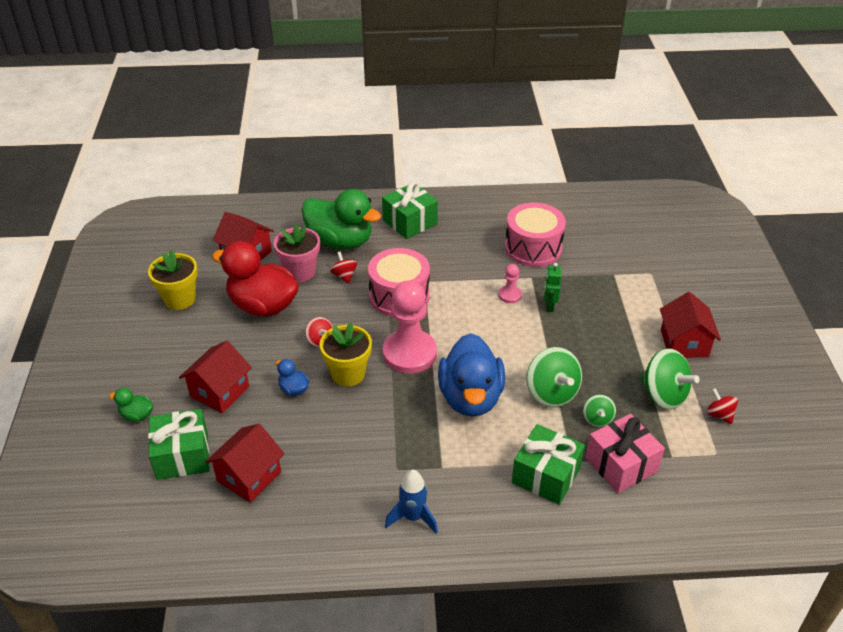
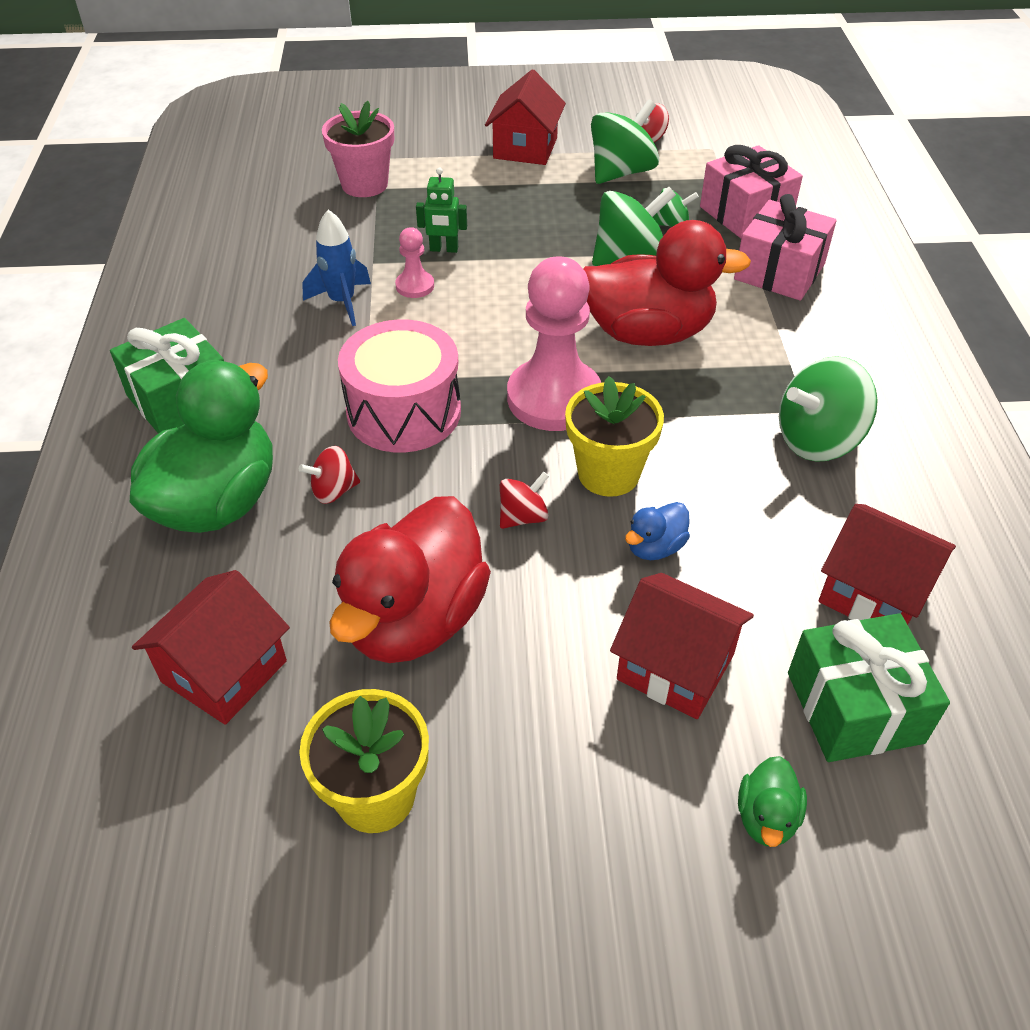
camera: 90 degrees left, 5 degrees up
pink flower pot [273,224,320,282] -> pink flower pot moved to [322,101,394,197]
blue rocket [385,469,438,534] -> blue rocket moved to [302,210,371,326]
blue duck [438,333,505,417] -> red duck [584,220,751,346]
pink drum [505,202,566,267] -> none
green gift [512,424,585,505] -> pink gift [734,194,837,301]
red house [660,292,721,358] -> red house turned 75 degrees counterclockwise [485,69,566,165]
none -> green spinning top [779,356,878,462]

